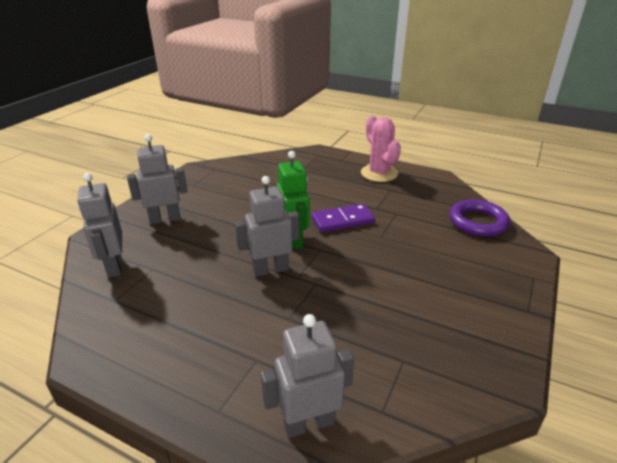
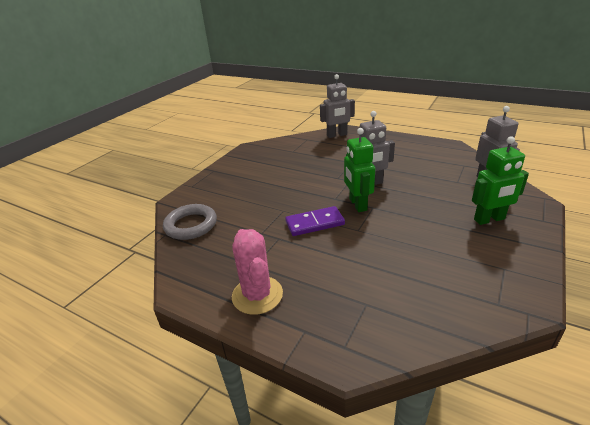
camera: 175 degrees left, 0 degrees up
grey robot [127,134,188,224] -> green robot [472,136,529,225]
purple ring [449,199,510,237] -> grey ring [163,204,217,240]

